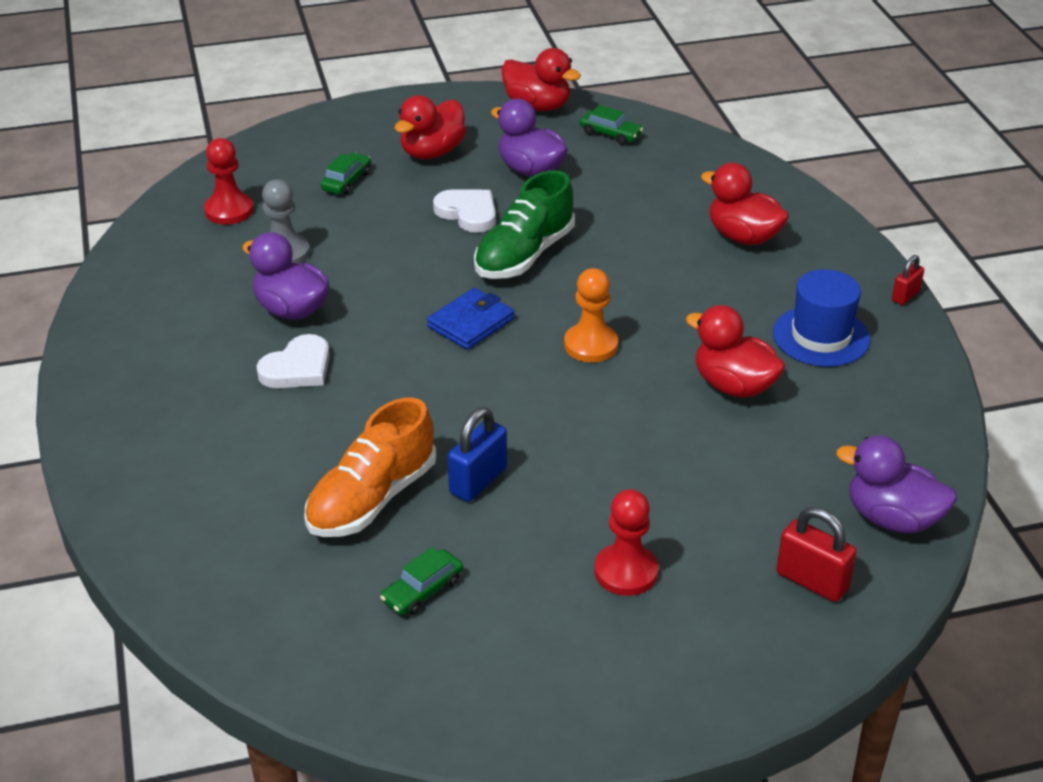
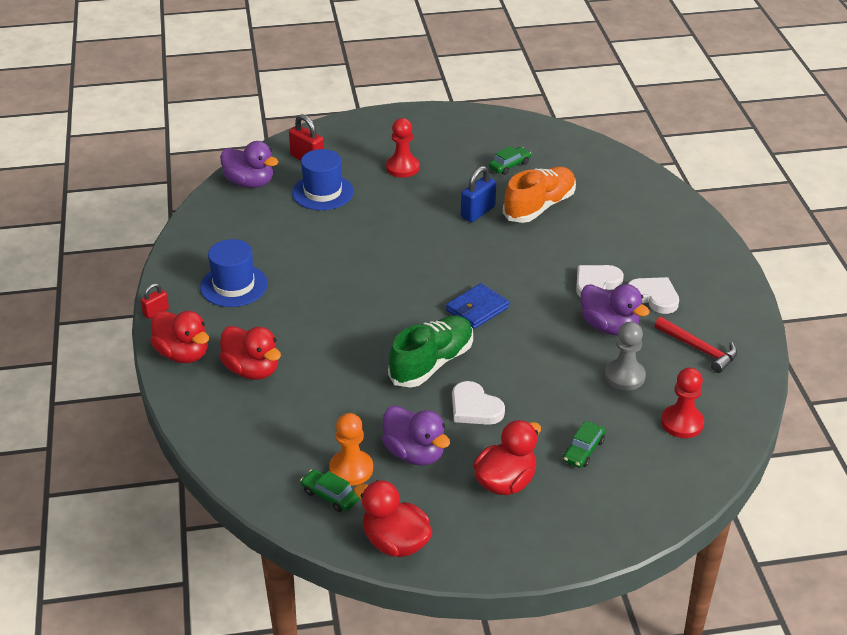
camera: 175 degrees left, 0 degrees up
orange pawn [564,268,618,362] -> orange pawn moved to [329,413,373,486]
red duck [686,305,785,398] -> red duck moved to [150,310,209,363]
none -> blue hat [292,149,354,210]
none -> white heart [628,277,679,314]
none -> red hammer [654,317,737,373]

